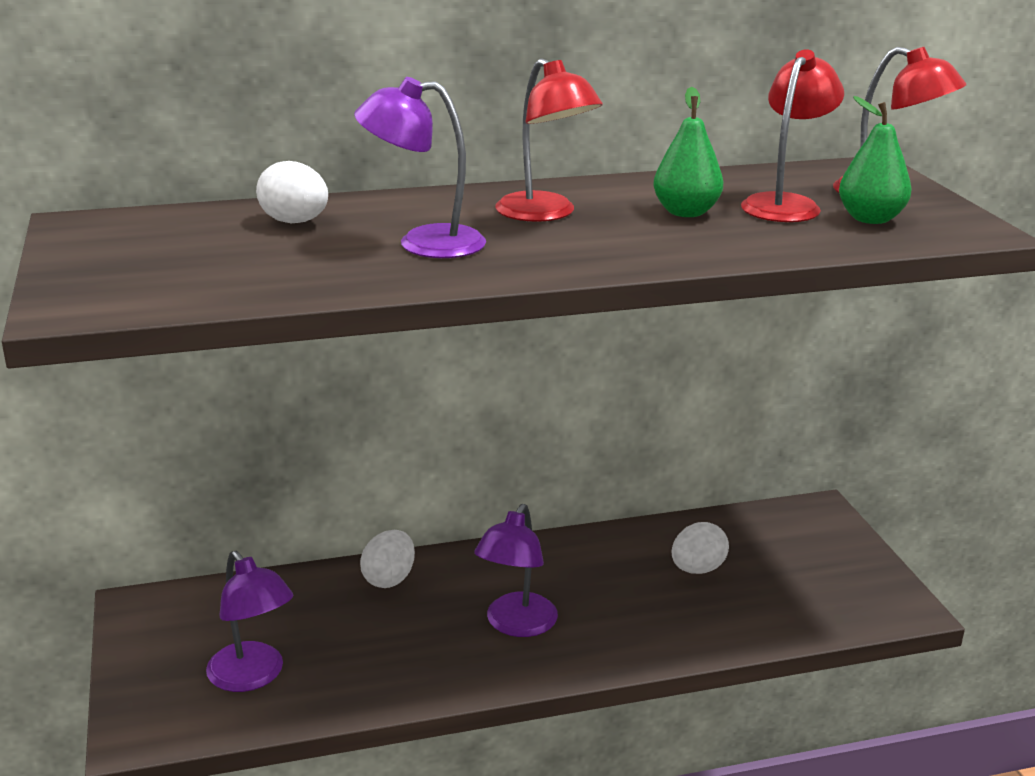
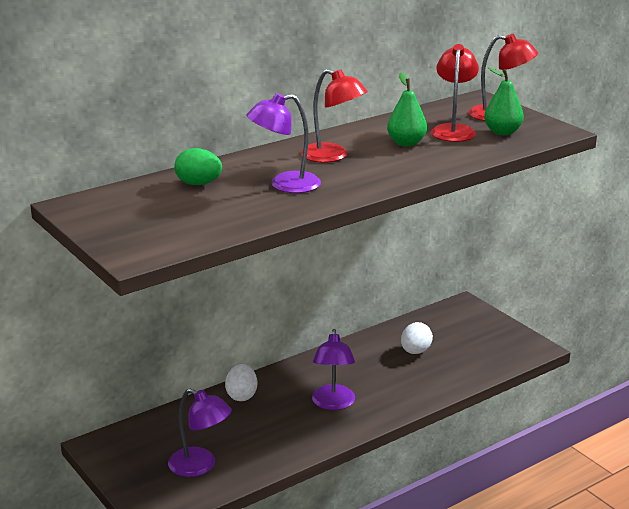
camera: 20 degrees left, 0 degrees up
white egg [256,161,328,223] -> green egg [175,148,222,185]

